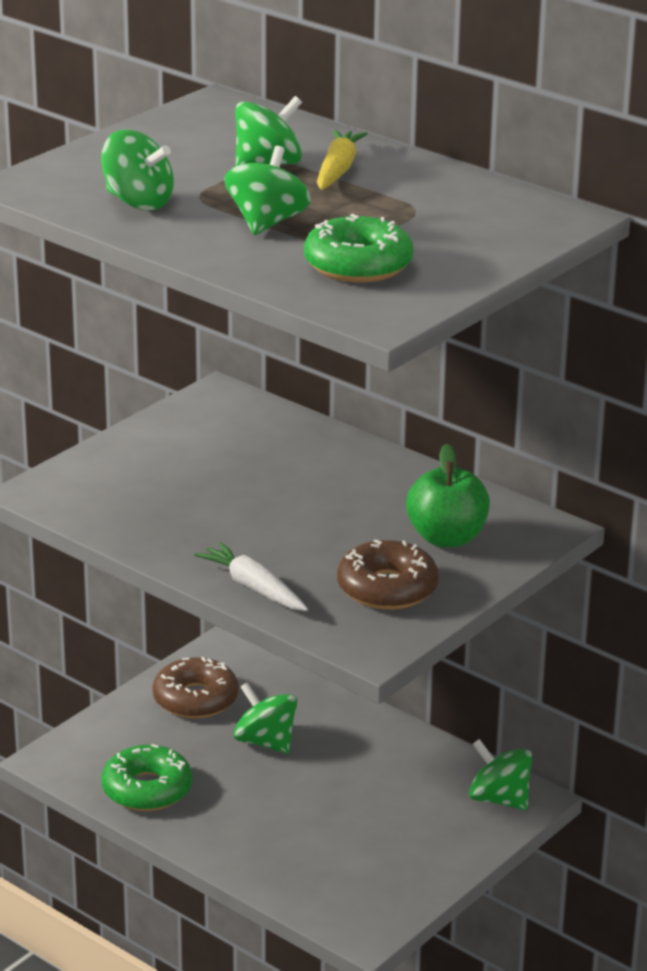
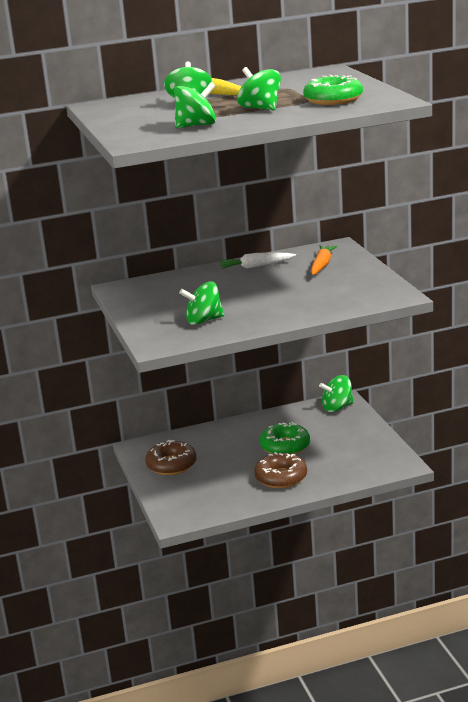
camera: 55 degrees left, 5 degrees down
green donut [102,744,192,811] -> green donut moved to [260,422,310,454]
white carrot [194,542,308,611] -> white carrot moved to [219,252,296,269]
green spinning top [234,682,297,754] -> green spinning top moved to [179,282,224,325]
brown donut [337,539,439,610] -> brown donut moved to [254,452,307,488]
green apple [406,444,490,547] -> orange carrot [311,245,337,275]

